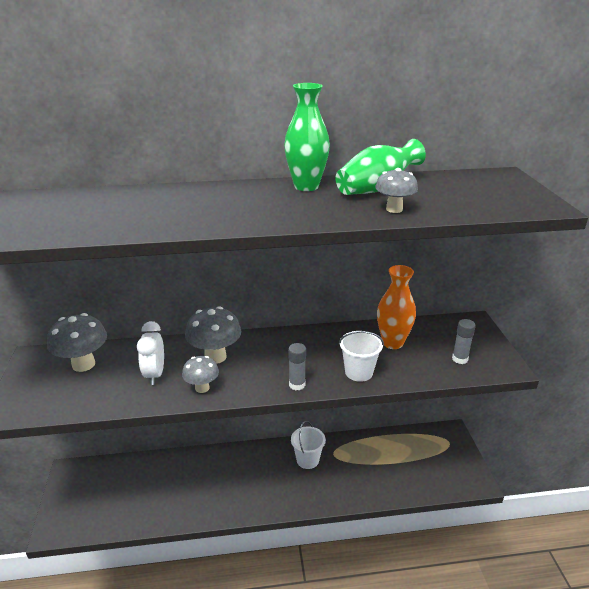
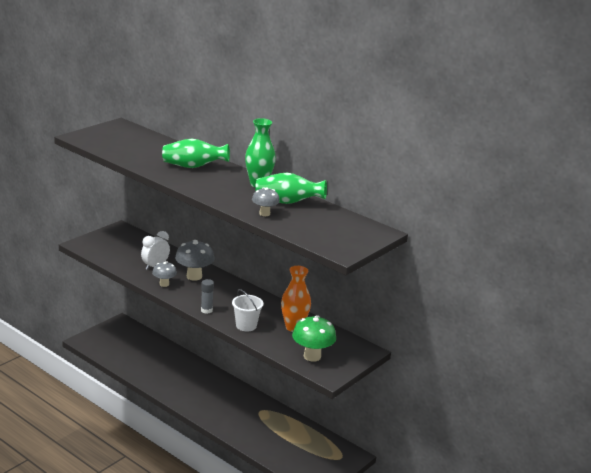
camera: 45 degrees right, 5 degrees down
grey mushroom [47,313,107,372] -> none
white bucket [291,421,326,469] -> none
grey glue stick [452,319,476,364] -> green mushroom [292,315,336,362]
none -> green vase [162,139,230,168]

